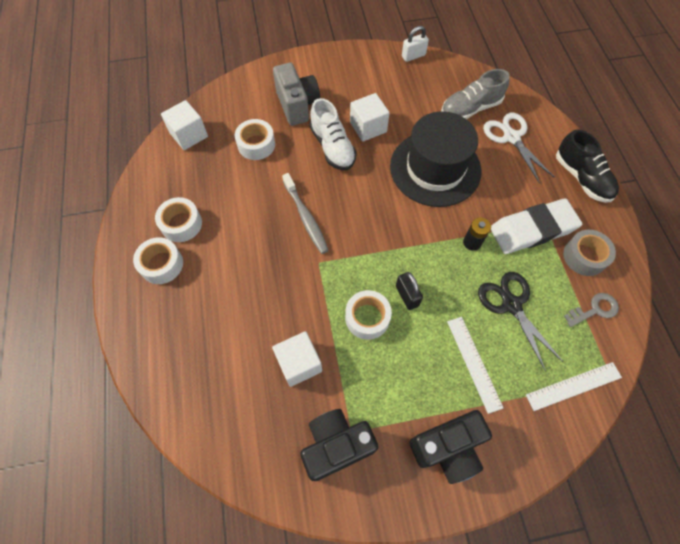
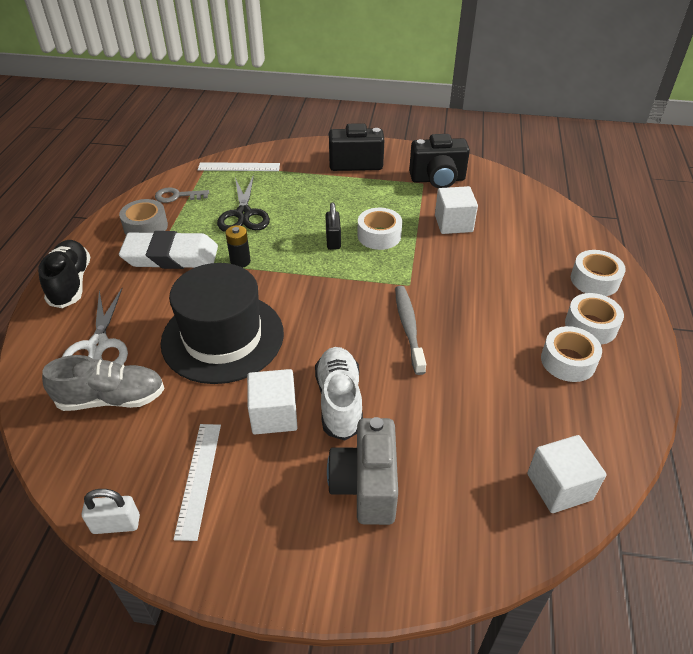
camera: 160 degrees left, 20 degrees down
white tape [235,119,275,160] -> white tape moved to [571,250,626,296]
white ruler [447,317,503,414] -> white ruler moved to [173,424,221,541]

